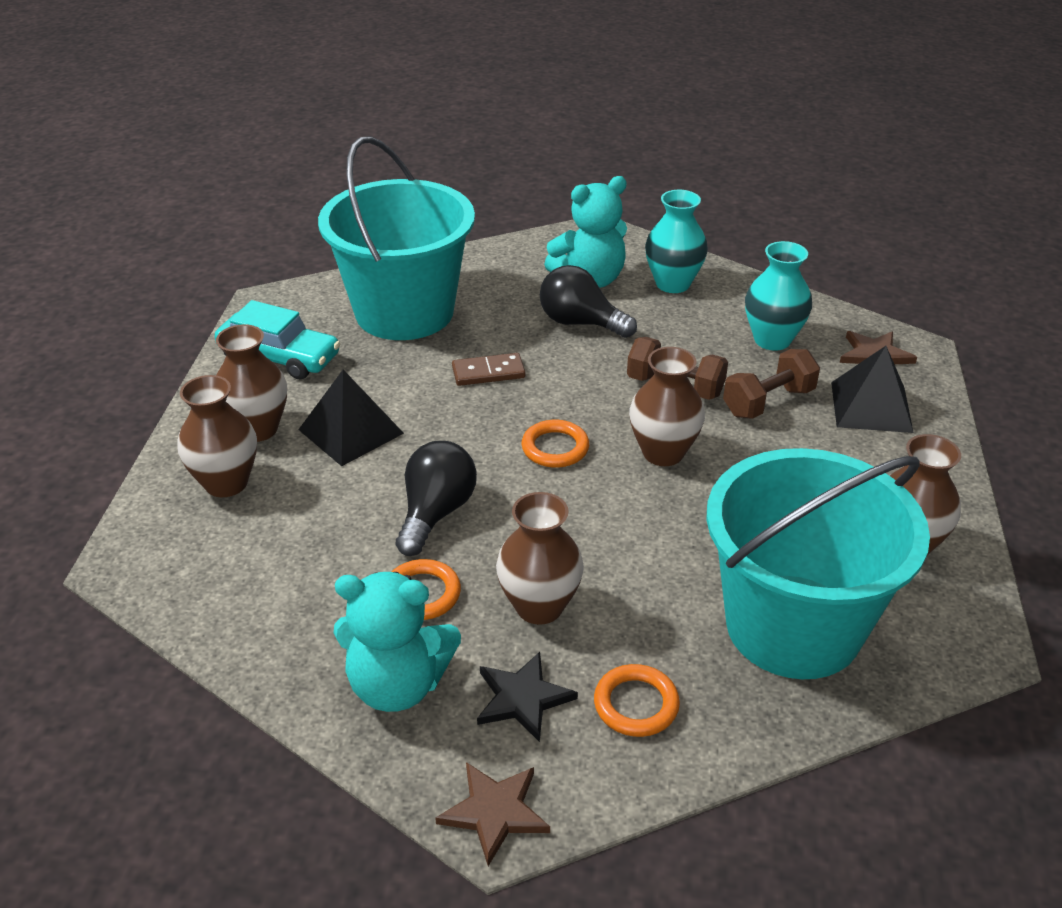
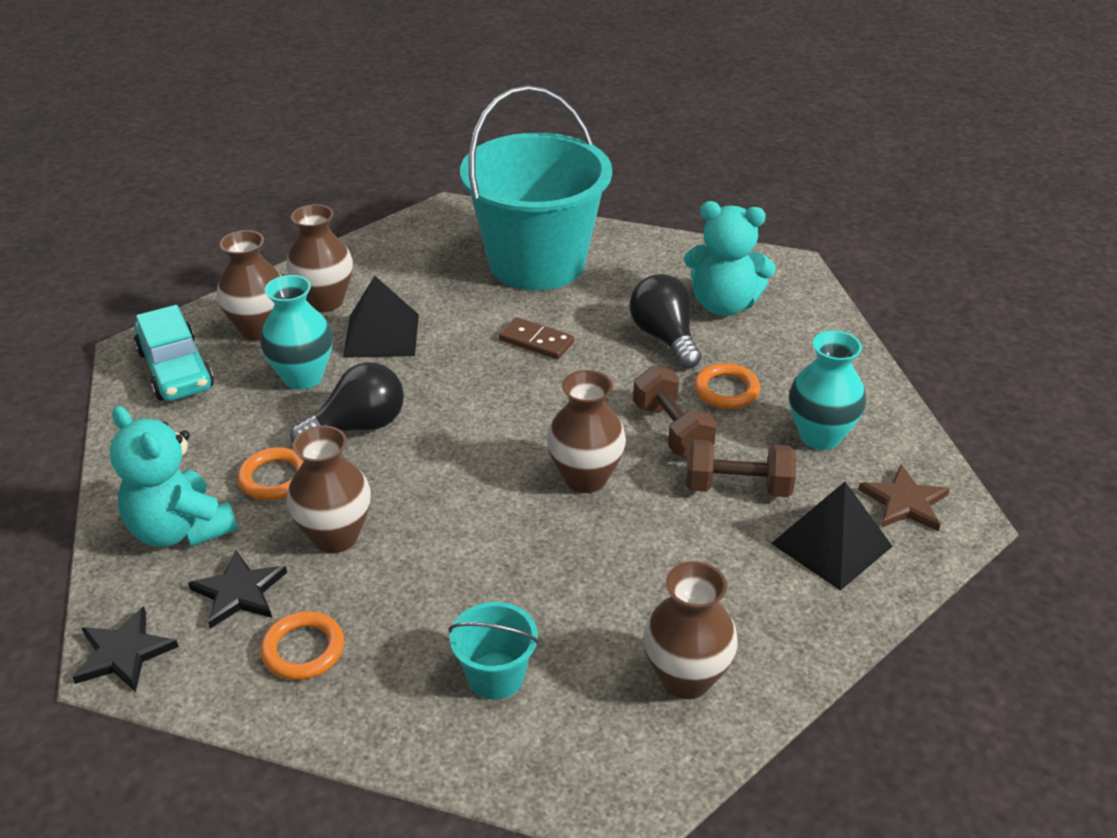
camera: 40 degrees right, 0 degrees up
turquoise car [215,300,340,380] -> turquoise car moved to [134,305,214,401]
brown star [435,762,550,866] -> black star [72,607,179,692]
orange ring [522,420,589,468] -> orange ring moved to [694,363,760,409]
turquoise vase [645,190,708,293] -> turquoise vase moved to [260,275,333,390]
turquoise bucket [706,448,930,679] -> turquoise bucket [448,602,539,699], size x0.40

